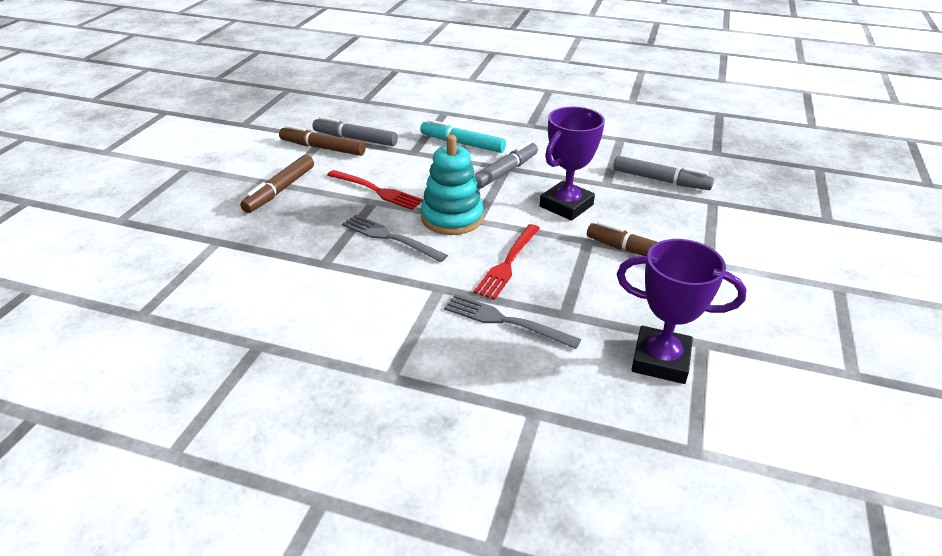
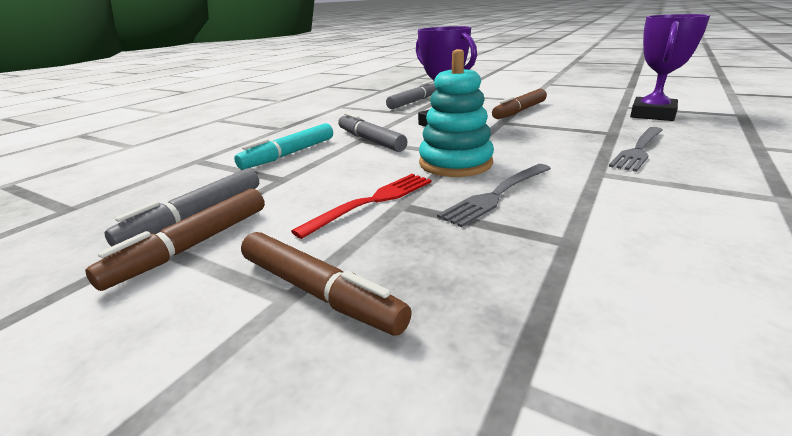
camera: 75 degrees left, 10 degrees down
red fork [474,224,540,300] -> none

